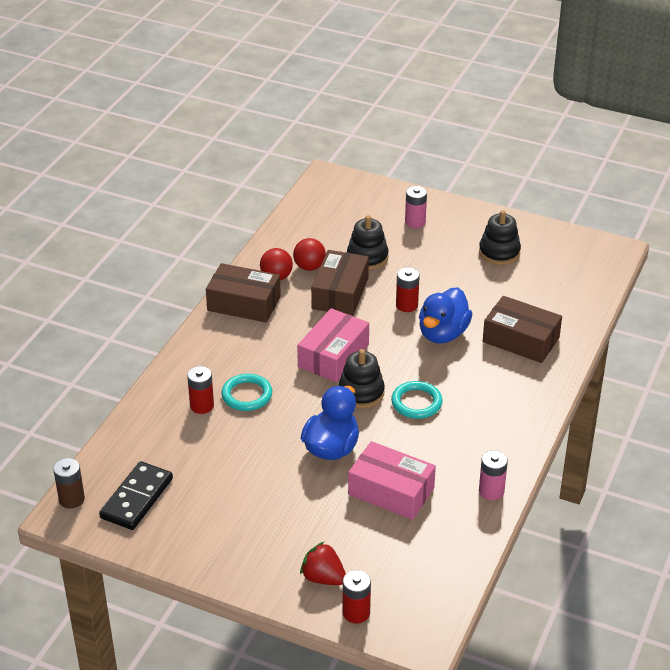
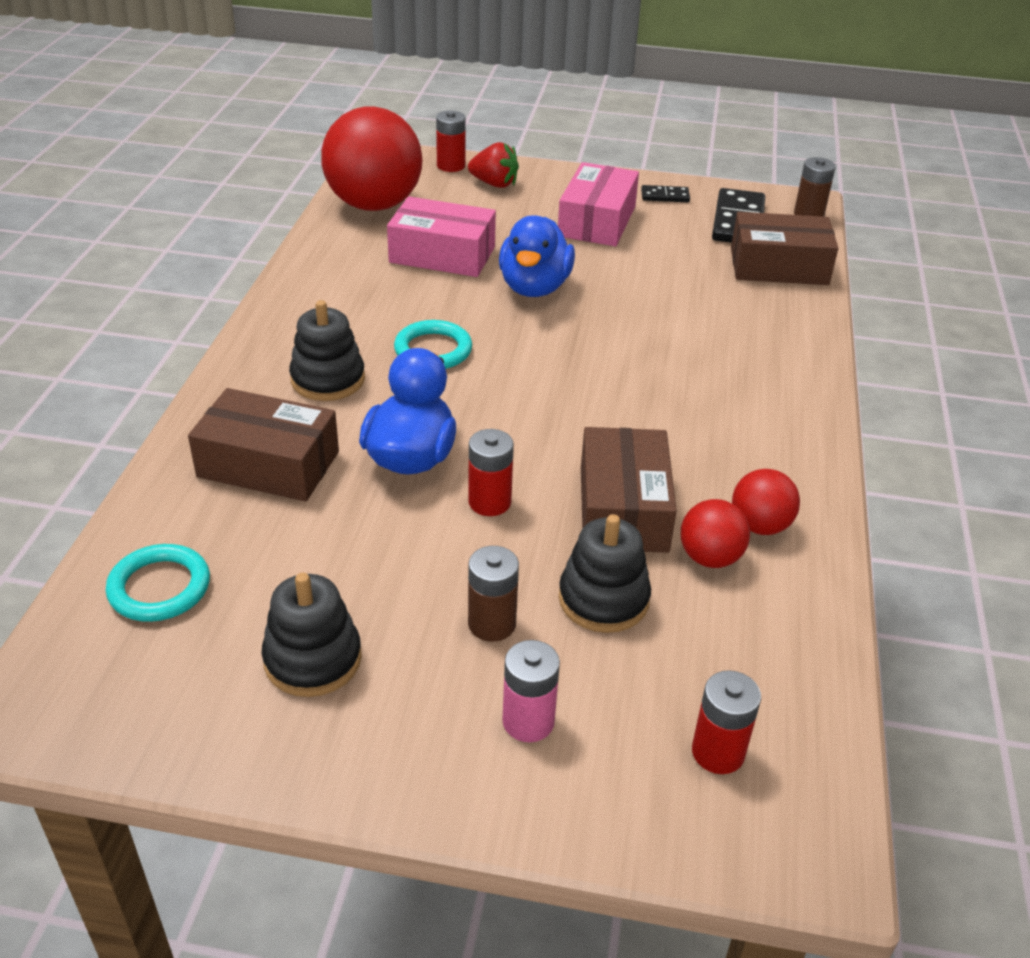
camera: 165 degrees right, 0 degrees up
red battery [187,366,214,414] -> red battery moved to [692,670,761,774]
brown box [206,263,281,323] -> brown box moved to [731,212,838,285]
turquoise ring [222,374,272,411] -> turquoise ring moved to [106,544,210,622]
pink box [297,308,369,382] -> pink box moved to [558,162,639,246]
black stacking toy [338,349,385,408] -> black stacking toy moved to [289,300,365,401]
pink battery [479,450,508,500] -> none
none -> red ball [321,106,422,211]
none -> brown battery [468,546,519,642]
none -> black domino [641,185,690,202]

